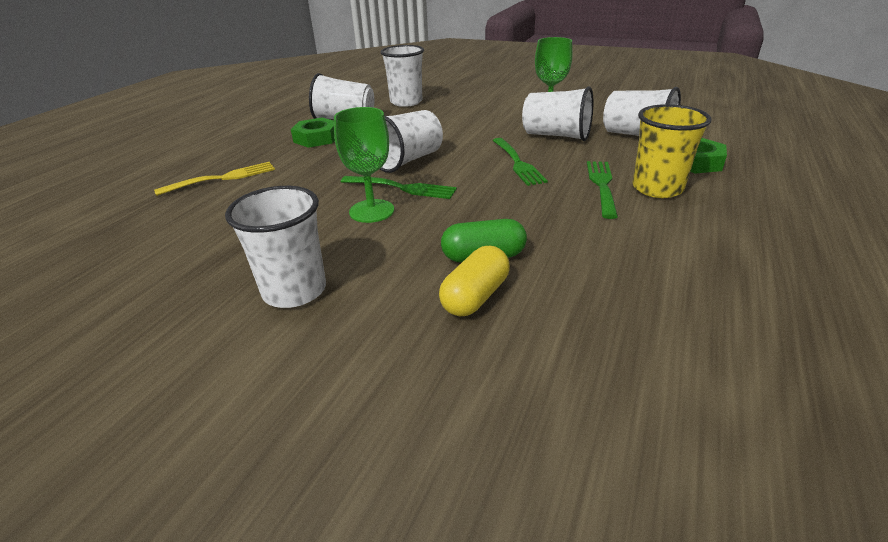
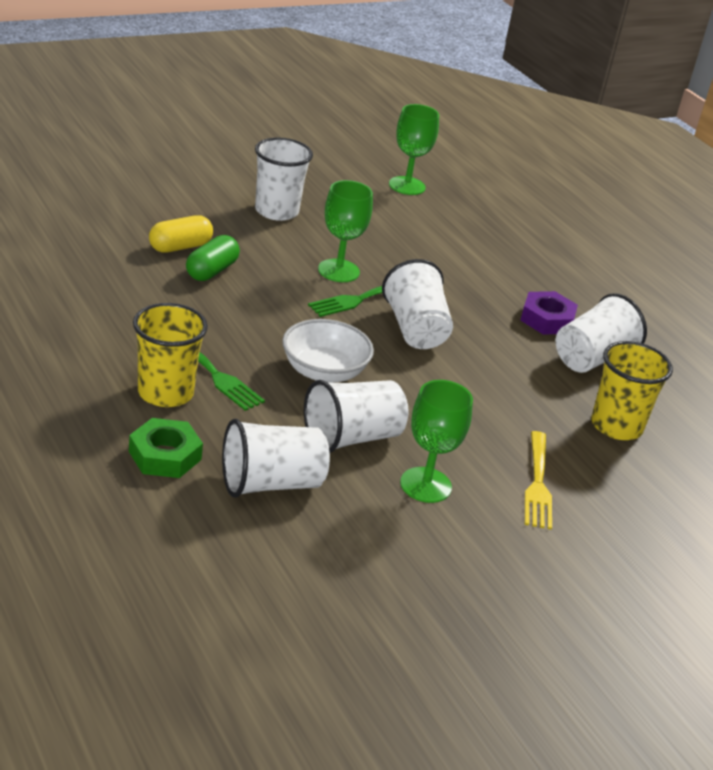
camera: 120 degrees right, 0 degrees up
yellow fork [154,162,275,196] -> yellow fork moved to [525,431,552,530]
green nut [291,118,335,148] -> purple nut [520,291,578,335]
white cup [380,45,424,107] -> yellow cup [591,341,673,440]
yellow capsule [439,246,510,316] -> yellow capsule turned 75 degrees clockwise [149,215,213,253]
green fork [492,138,548,186] -> white bowl [282,319,374,383]
none -> green goblet [389,104,439,195]

